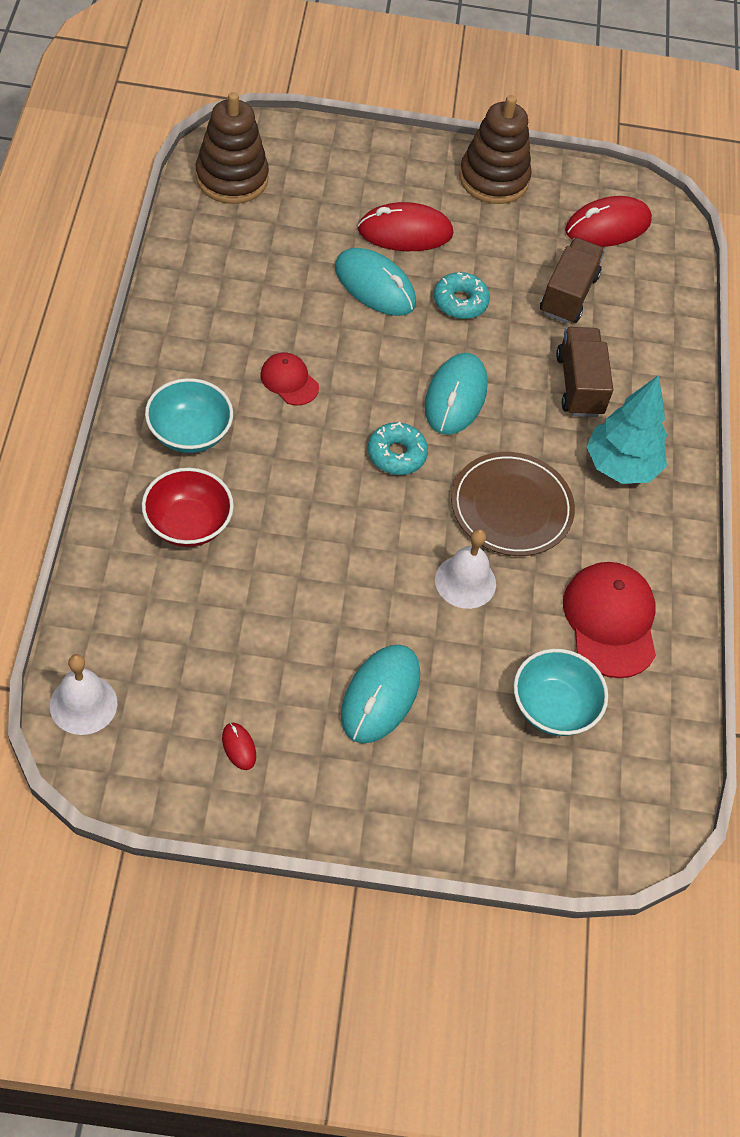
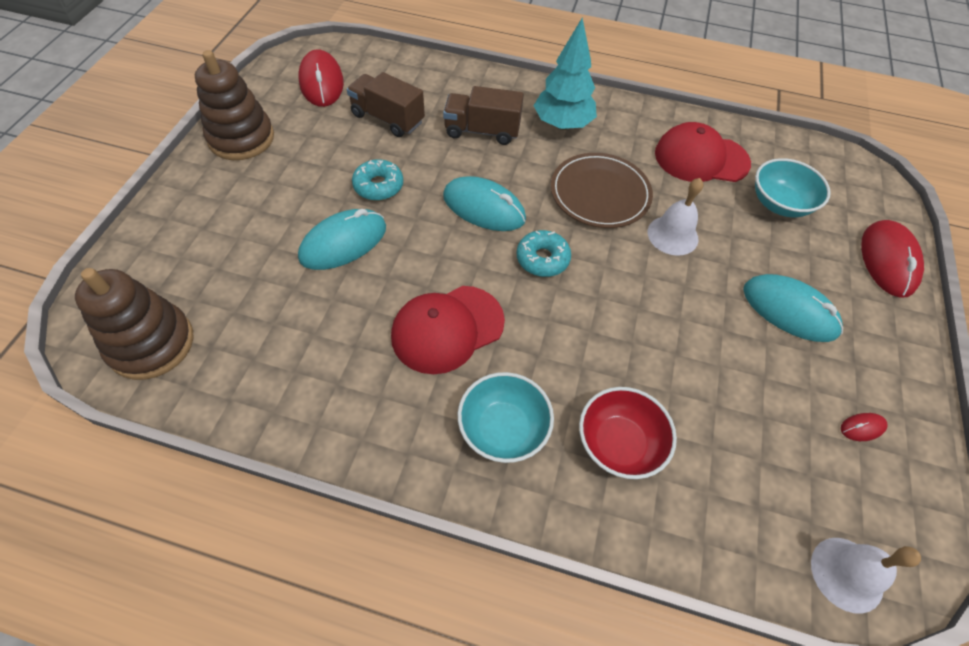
camera: 75 degrees left, 0 degrees up
red cap [260,352,319,405] -> red cap [391,286,505,374], size x1.80
red mouse [358,202,453,251] -> red mouse moved to [861,220,924,298]

